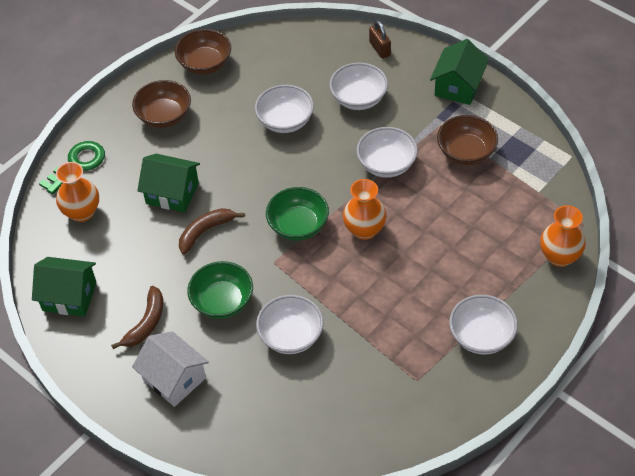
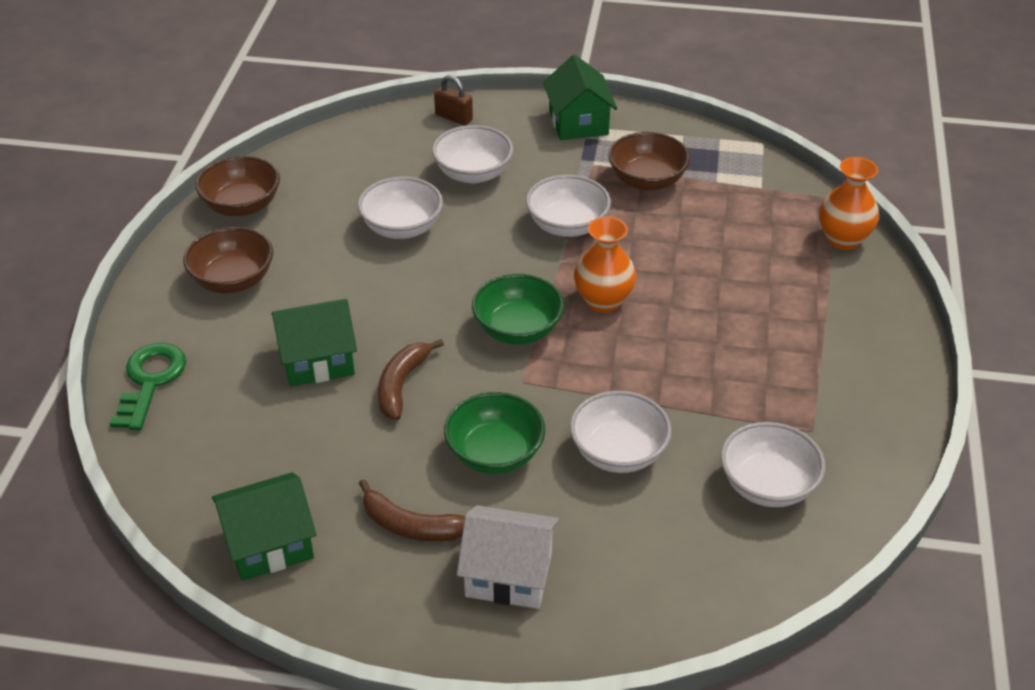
camera: 35 degrees left, 10 degrees down
orange vase [56,162,99,222] -> none
brown banana [111,286,163,349] -> brown banana turned 120 degrees clockwise [359,479,465,542]
white bowl [449,295,518,355] -> white bowl moved to [721,422,825,507]

